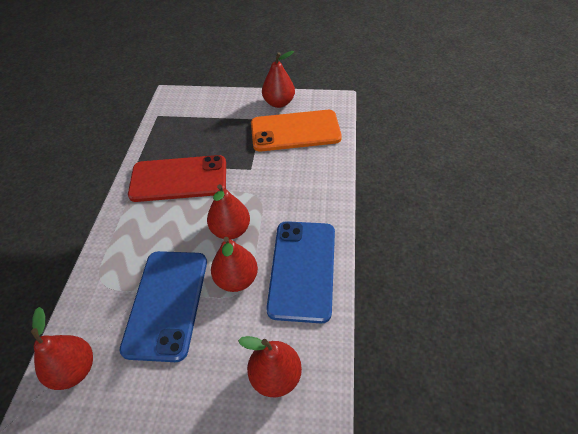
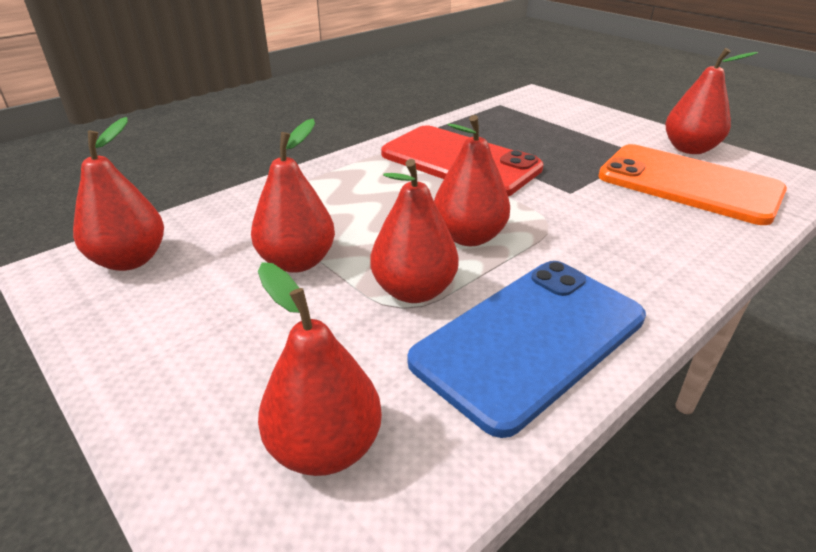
camera: 40 degrees right, 15 degrees down
blue phone [120,251,207,362] -> red pear [251,119,335,273]

